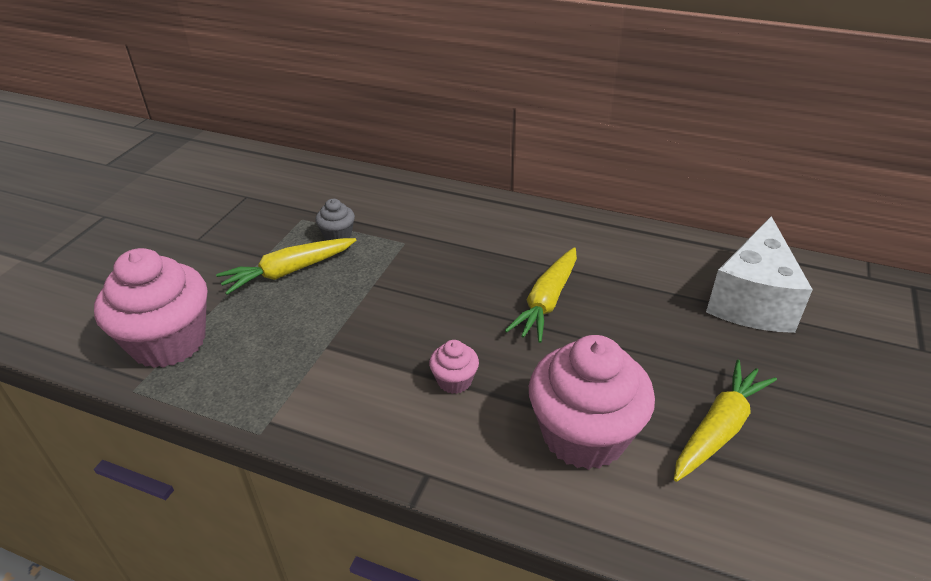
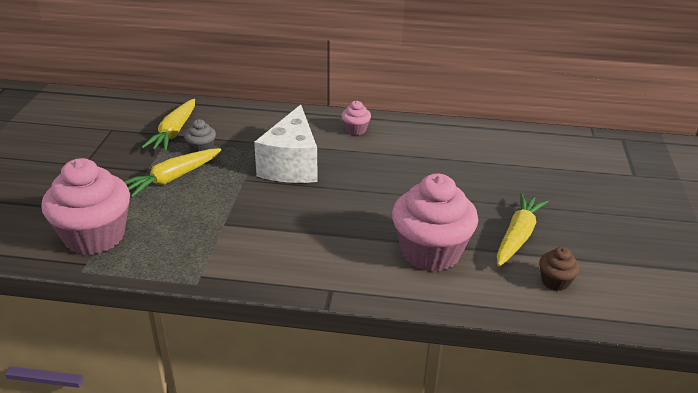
camera: 15 degrees left, 5 degrees down
pink cupcake [429,340,479,394] -> pink cupcake moved to [341,101,371,135]
yellow carrot [505,247,577,343] -> yellow carrot moved to [142,99,195,151]
white cheese [706,216,813,333] -> white cheese moved to [254,105,318,183]
none -> brown cupcake [539,247,580,291]

